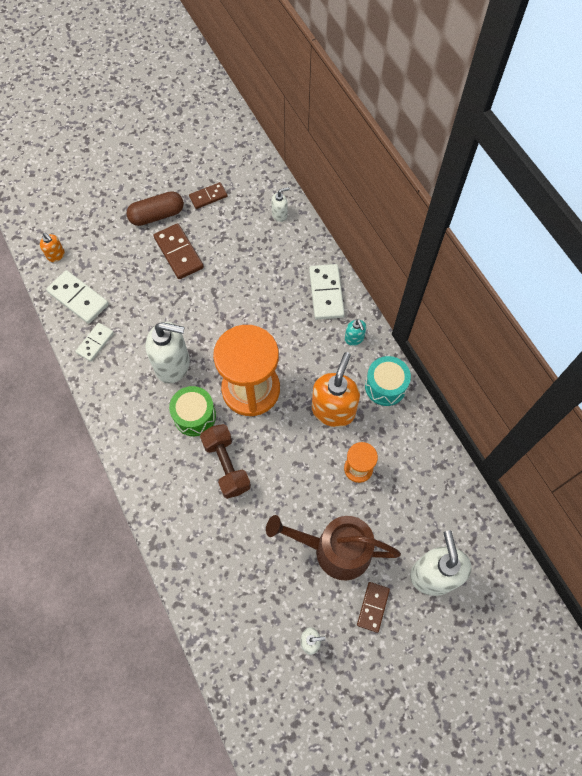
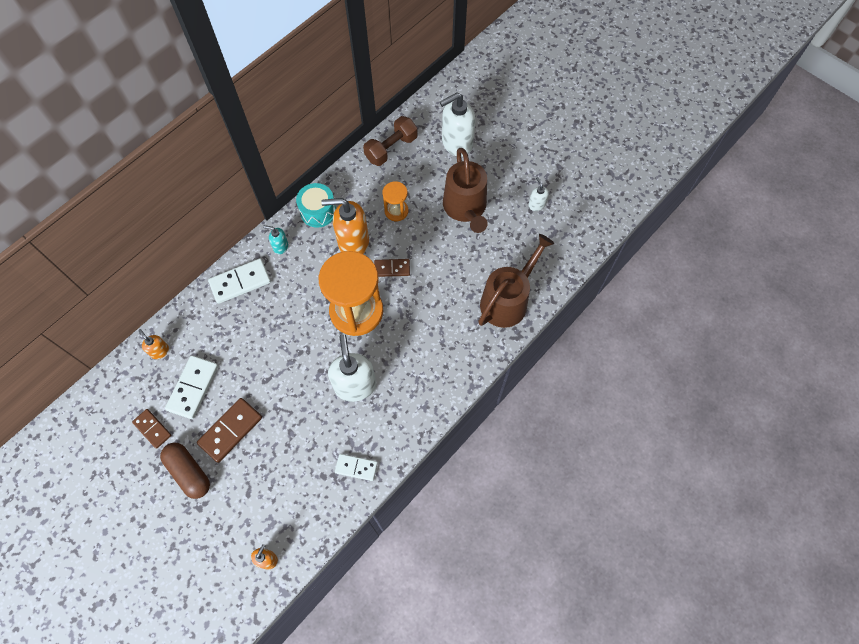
camera: 110 degrees left, 0 degrees up
white domino [46,270,109,324] -> white domino moved to [165,355,218,419]
green drum [169,386,216,436] -> none
brown dumbbell [200,424,251,499] -> brown dumbbell moved to [363,116,418,166]
white soap dispenser [271,187,290,222] -> orange soap dispenser [138,329,169,359]
turquoise soap dispenser [345,319,366,346] -> turquoise soap dispenser turned 120 degrees counterclockwise [263,225,288,254]
brown domino [357,582,390,633] -> brown domino moved to [374,259,410,277]
none -> brown watering can [478,234,554,328]

